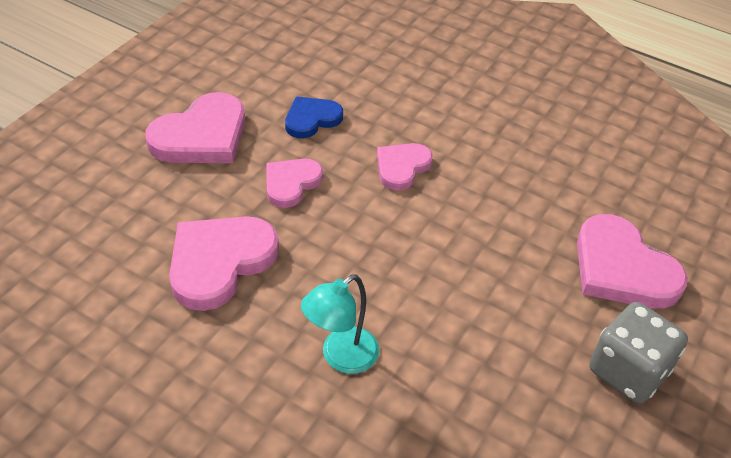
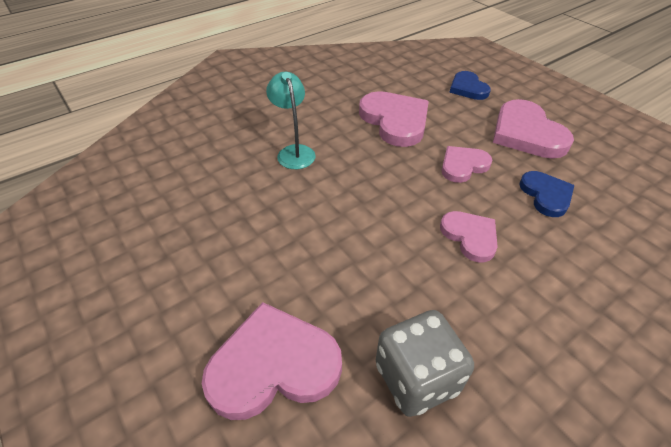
camera: 115 degrees right, 0 degrees up
pink heart [267,159,323,208] -> pink heart turned 90 degrees counterclockwise [442,146,492,183]
grey dice [589,302,688,403] -> grey dice moved to [376,310,474,417]
none -> blue heart [449,71,491,100]

